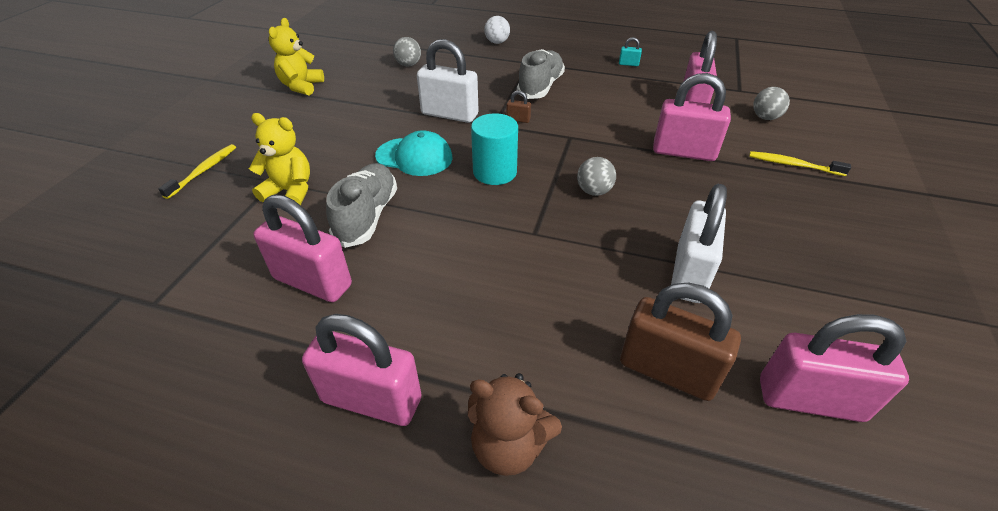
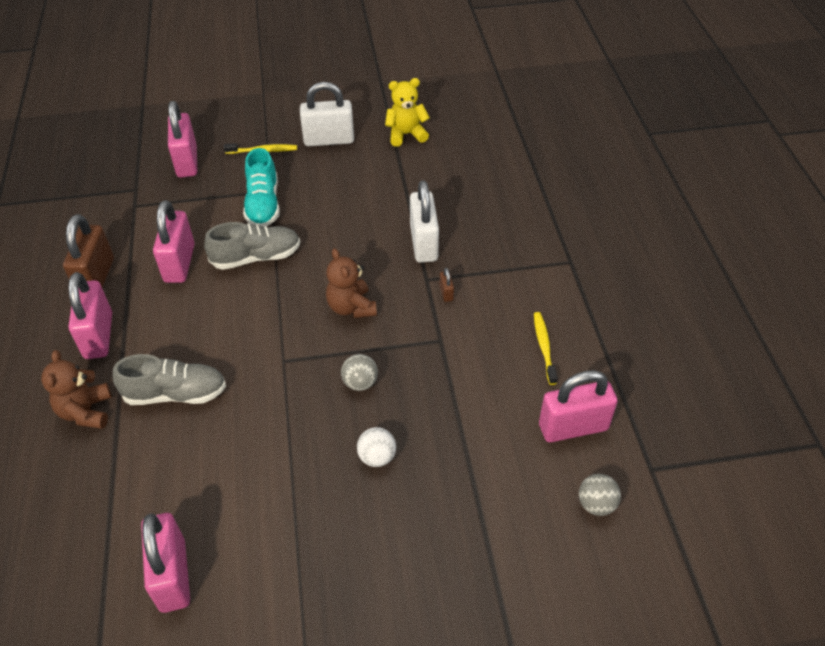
camera: 65 degrees right, 5 degrees up
yellow teddy bear [249,113,310,205] -> turquoise shoe [243,148,280,227]
turquoise cap [375,130,452,176] -> none
grey ball [393,37,421,66] -> none
turquoise cylinder [471,113,518,185] -> brown teddy bear [326,248,377,318]
white ball [484,16,510,44] -> white ball moved to [357,427,396,467]
grey shoe [517,49,565,99] -> grey shoe moved to [112,354,226,405]
turquoise padlock [619,37,642,66] -> none
brown padlock [620,283,741,401] -> brown padlock moved to [63,214,114,288]
pink padlock [653,73,731,161] -> pink padlock moved to [168,101,197,178]
white padlock [671,184,727,303] -> white padlock moved to [300,82,354,146]
yellow toothbrush [749,151,851,176] -> yellow toothbrush moved to [534,312,558,385]

